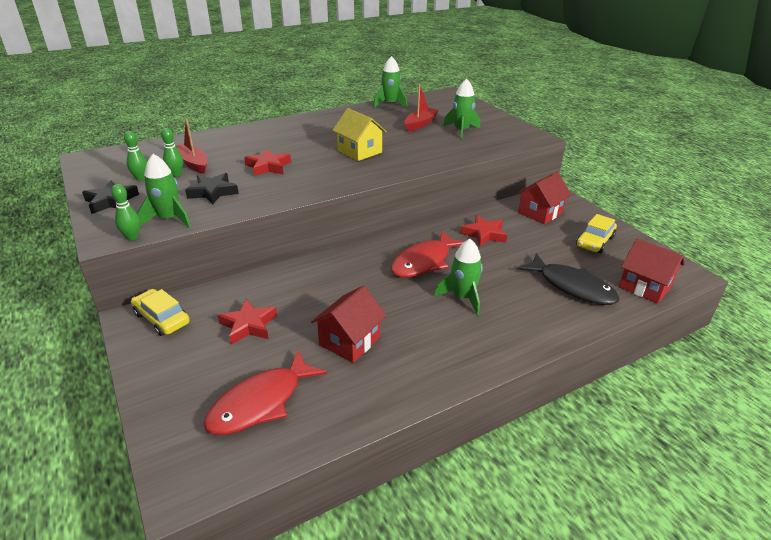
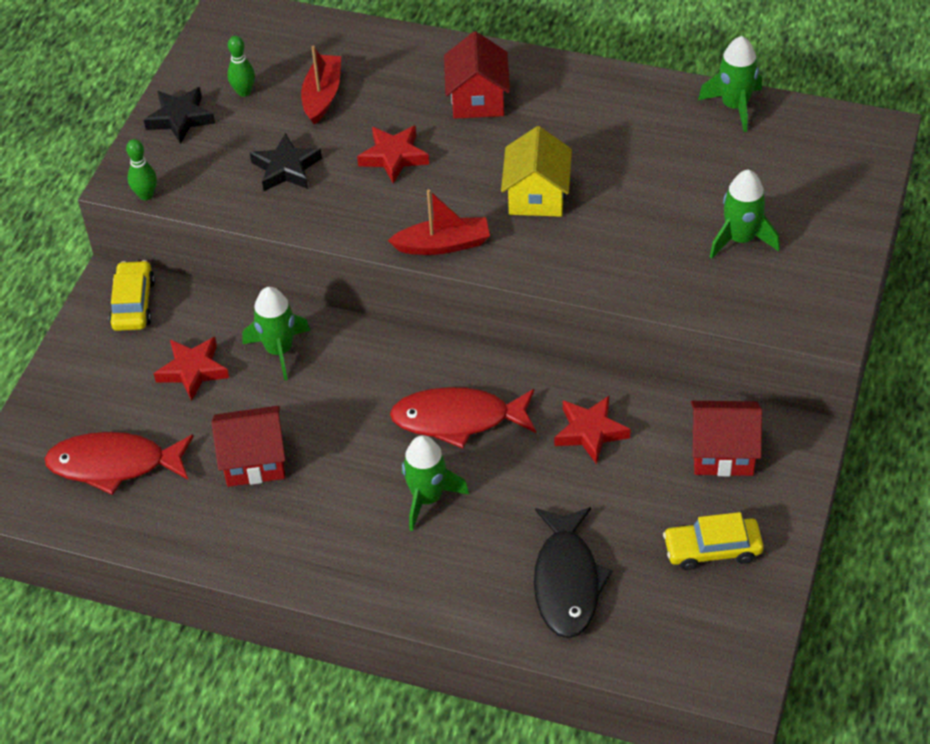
camera: 50 degrees right, 15 degrees up
green rocket [137,154,191,227] -> green rocket moved to [242,287,310,381]
green bowling pin [161,128,183,177] -> none
red boat [404,84,439,132] -> red boat moved to [388,189,490,255]
red house [619,238,684,304] -> red house moved to [444,31,510,119]

